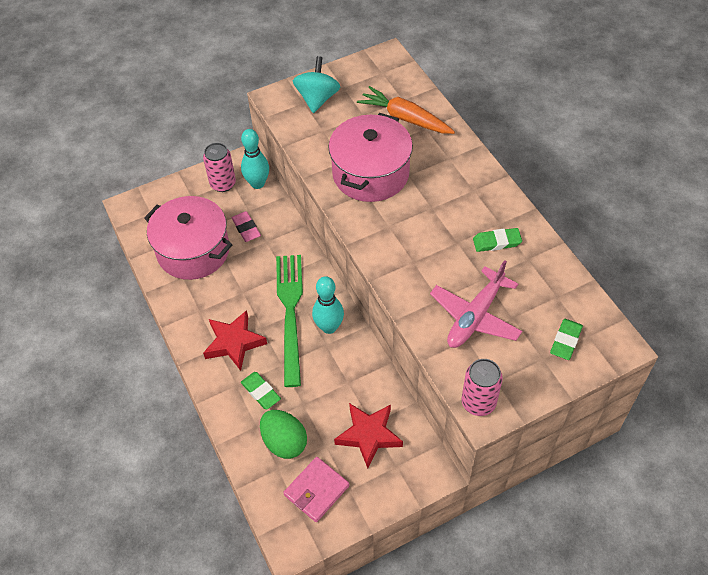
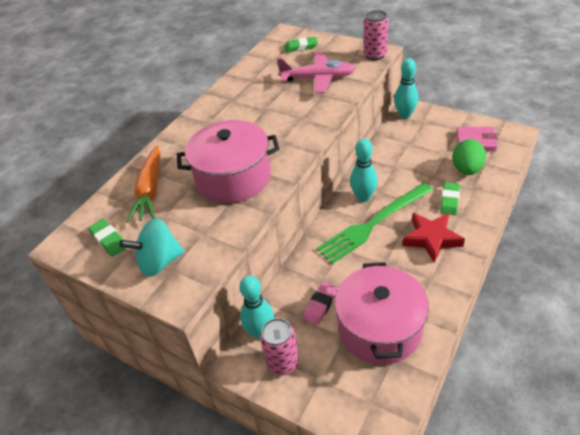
camera: 120 degrees left, 10 degrees down
red star [334,403,403,468] -> none
green eraser [473,228,522,252] -> green eraser moved to [88,219,126,257]
none -> turquoise bowling pin [394,58,418,119]

